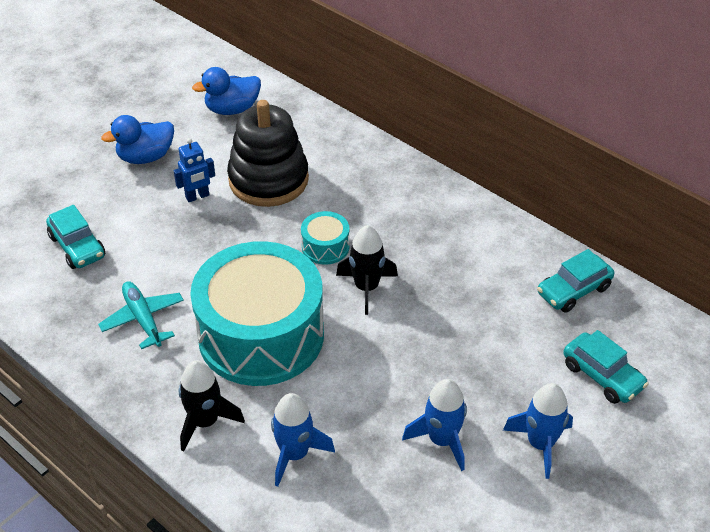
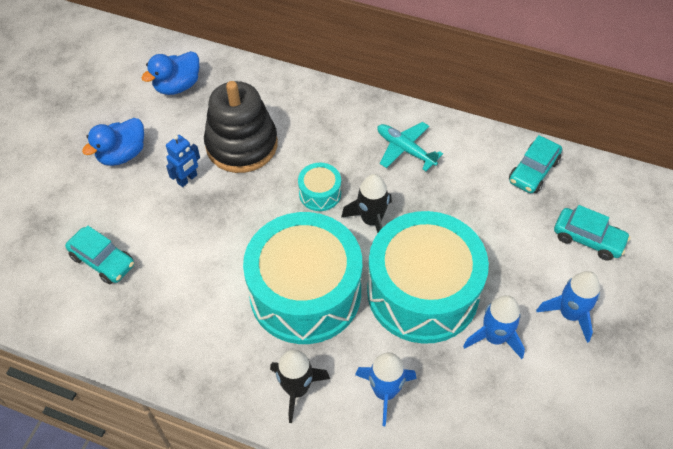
camera: 20 degrees left, 10 degrees up
turquoise plane [98,281,184,349] -> turquoise plane moved to [377,122,443,171]
none -> turquoise drum [367,211,489,344]

